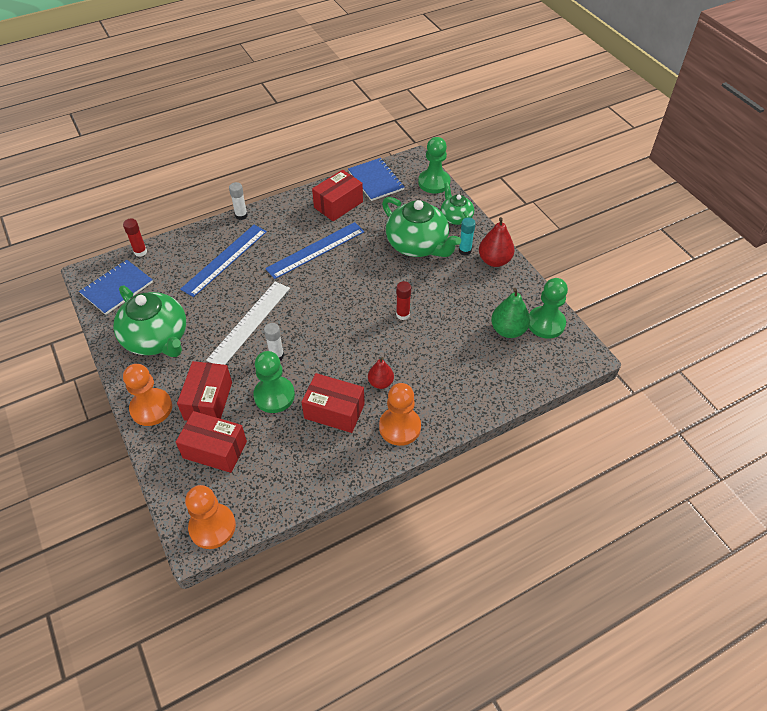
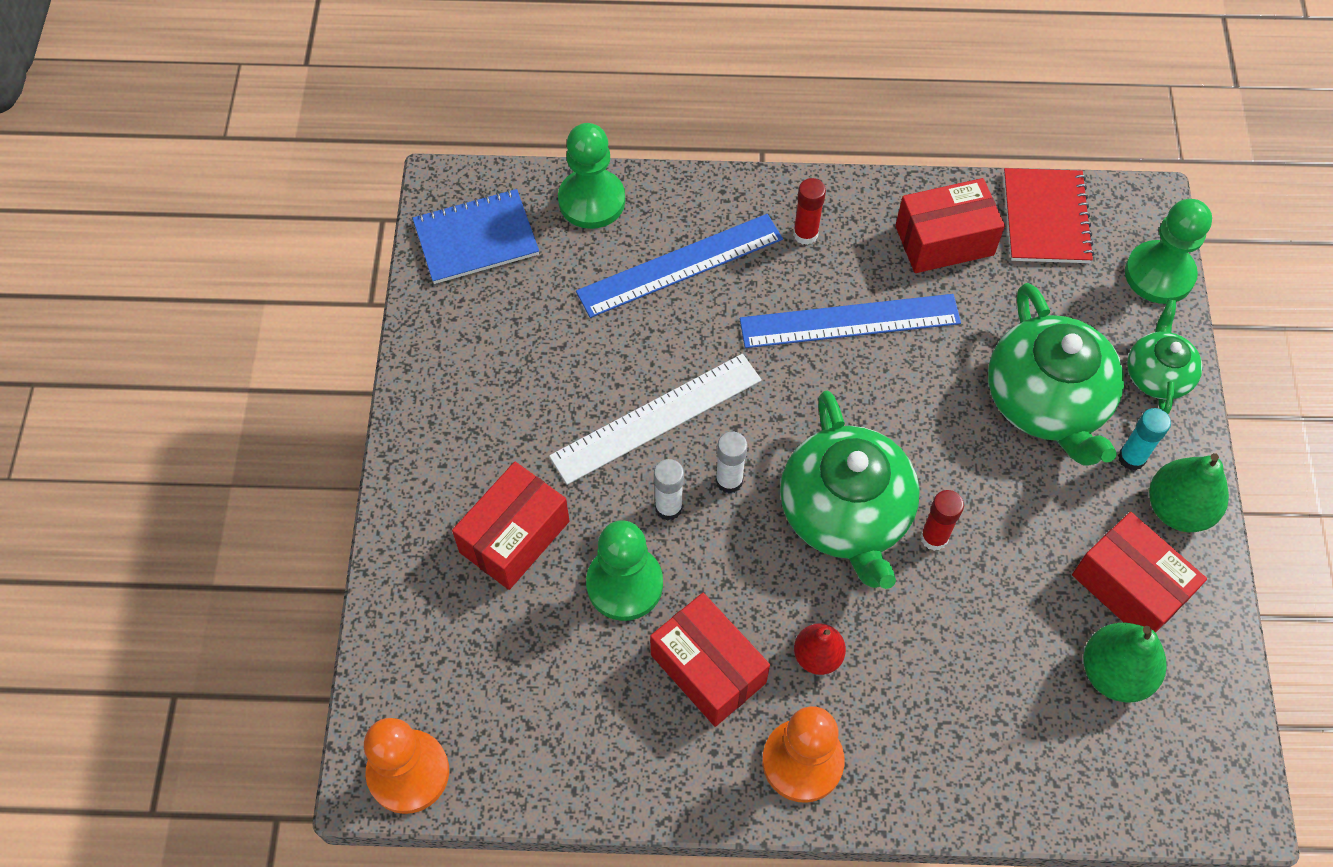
camera: 30 degrees right, 10 degrees up
green teapot [113,286,186,357] -> green teapot moved to [780,391,920,589]
red glue stick [123,219,147,257] -> red glue stick moved to [793,178,826,245]
orange pawn [123,364,172,426] -> none
red box [176,411,247,473] -> red box moved to [1072,512,1207,633]
white glue stick [229,182,248,220] -> white glue stick moved to [716,432,747,494]
blue notebook [348,158,404,201] -> red notebook [1004,168,1094,263]
red pear [479,217,515,267] -> green pear [1149,453,1229,532]
green pawn [529,278,568,339] -> green pawn moved to [558,123,625,229]

